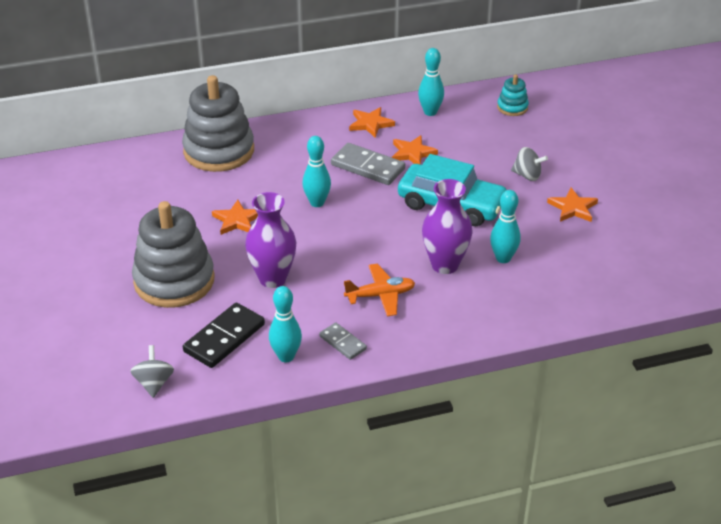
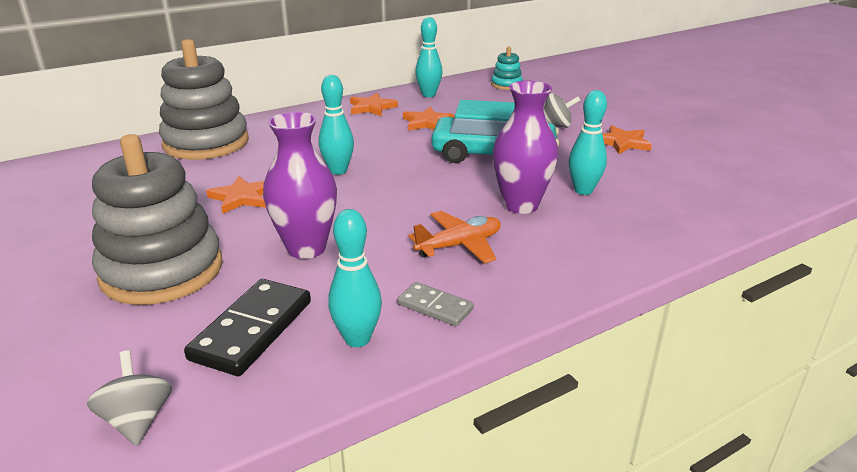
camera: 15 degrees left, 10 degrees down
grey domino [331,143,405,185] -> none

